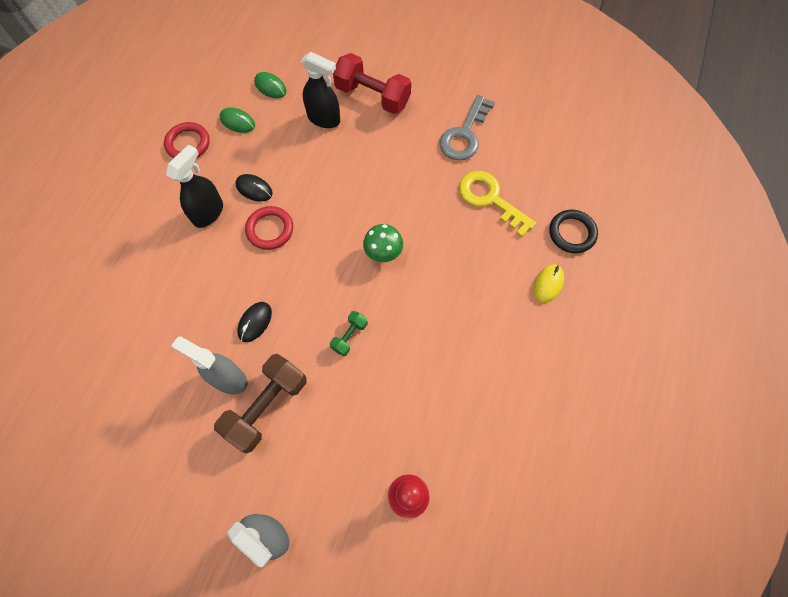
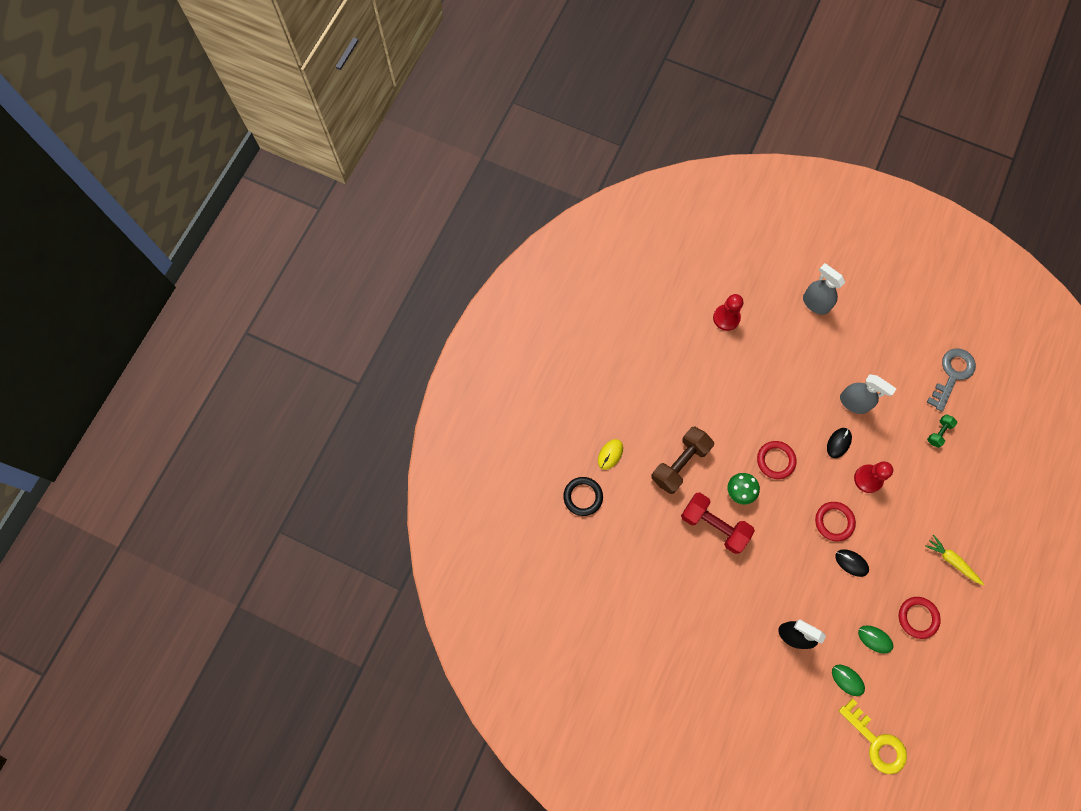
camera: 175 degrees left, 5 degrees up
black spray bottle [166,145,223,228] -> none
brown dumbbell [214,354,307,453] -> brown dumbbell moved to [651,426,714,494]
green dumbbell [330,311,368,356] -> green dumbbell moved to [927,415,957,448]
red dumbbell [333,53,411,114] -> red dumbbell moved to [681,493,755,554]
grey key [439,95,495,160] -> grey key moved to [927,349,976,411]
yellow key [459,171,536,237] -> yellow key moved to [839,699,907,774]
none -> red ring [757,441,796,479]
none -> red pawn [854,462,893,493]
none -> yellow carrot [925,535,984,585]

